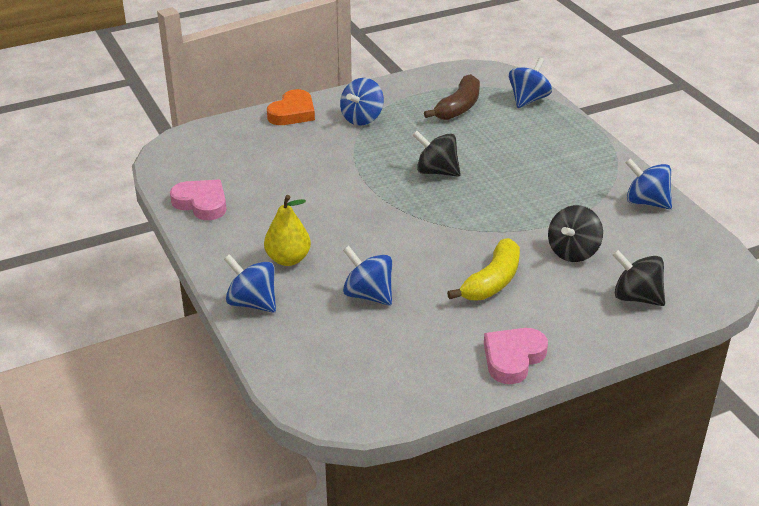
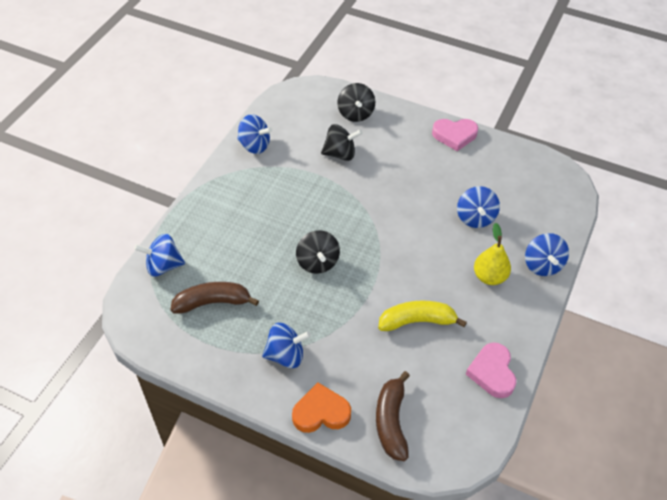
camera: 130 degrees left, 15 degrees up
yellow banana [447,238,520,300] -> yellow banana moved to [378,300,467,331]
blue spinning top [625,158,672,209] -> blue spinning top turned 60 degrees counterclockwise [237,114,272,154]
none -> brown banana [376,371,410,461]

